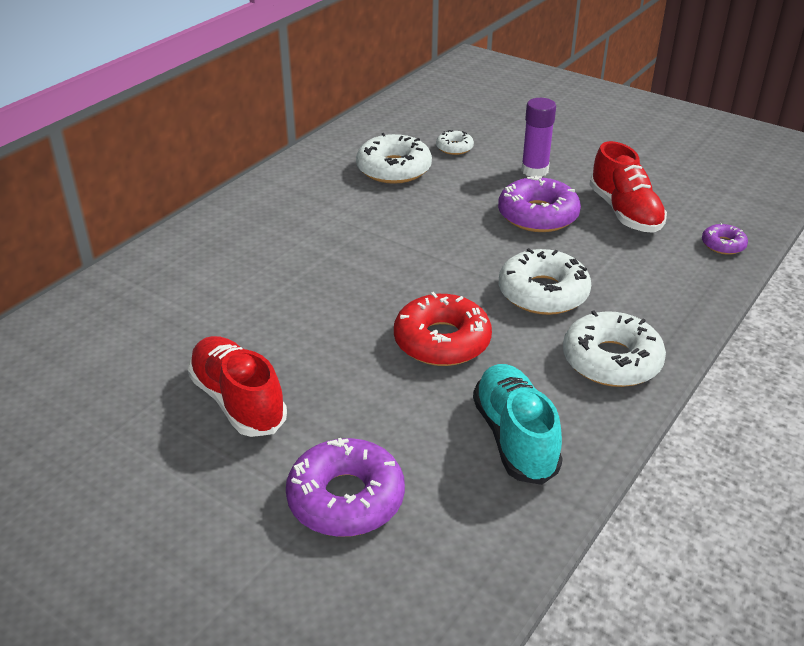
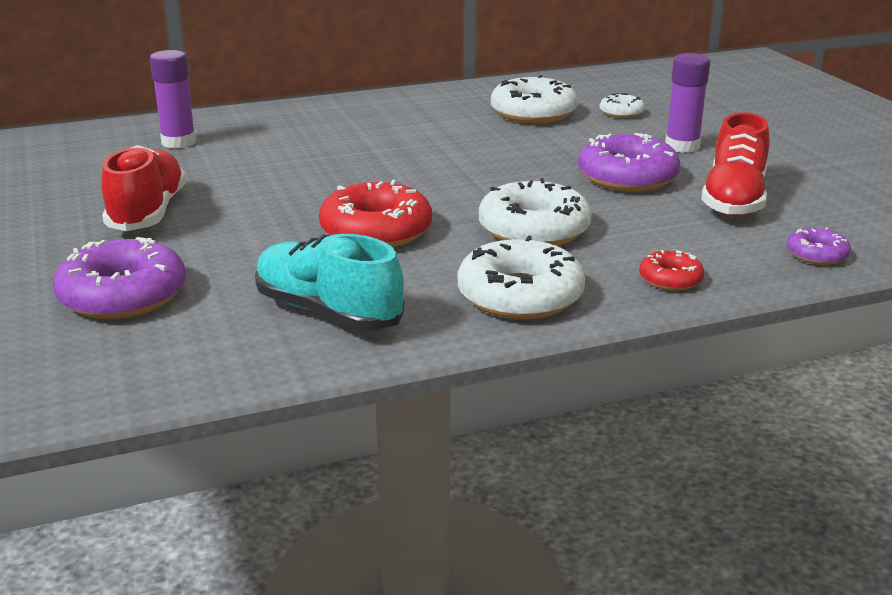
camera: 35 degrees right, 10 degrees down
turquoise shoe [473,364,563,485] -> turquoise shoe turned 75 degrees counterclockwise [255,234,404,331]
none -> purple glue stick [150,50,196,149]
none -> red donut [639,250,705,291]

